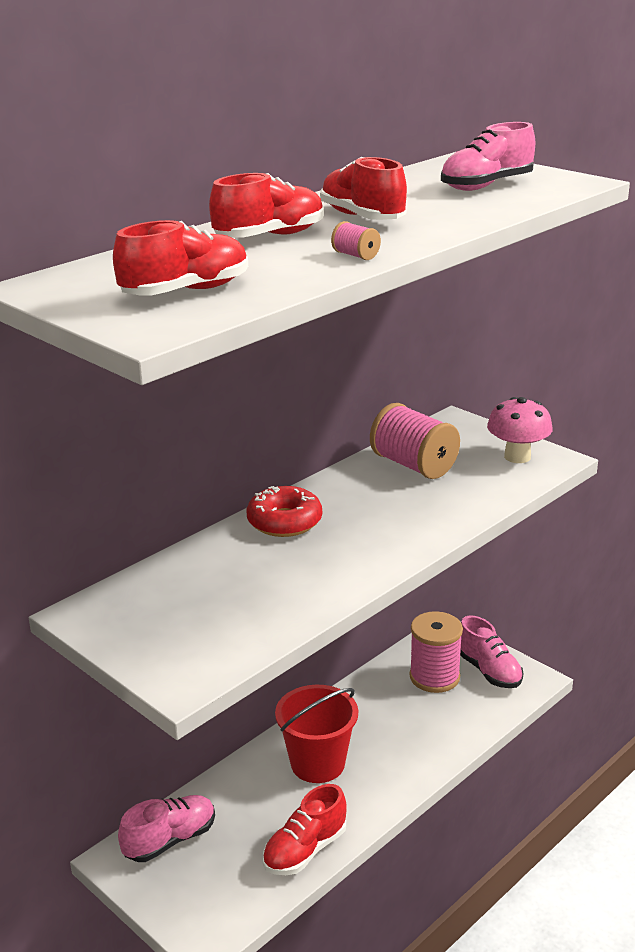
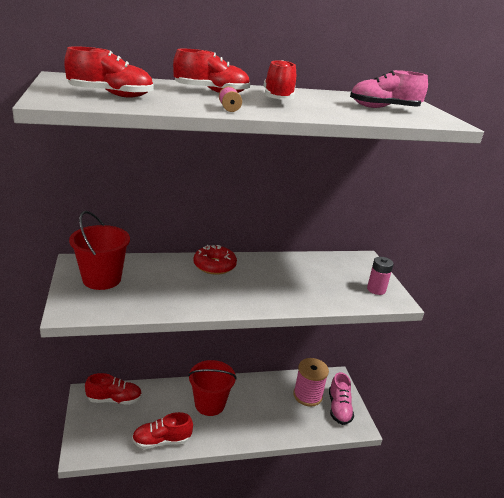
camera: 30 degrees right, 0 degrees up
pink shoe [118,795,215,862] -> red shoe [85,373,142,405]
pink spool [370,403,460,479] -> none
pink mushroom [487,397,553,463] -> pink battery [367,257,394,295]
none -> red bucket [69,211,130,290]

